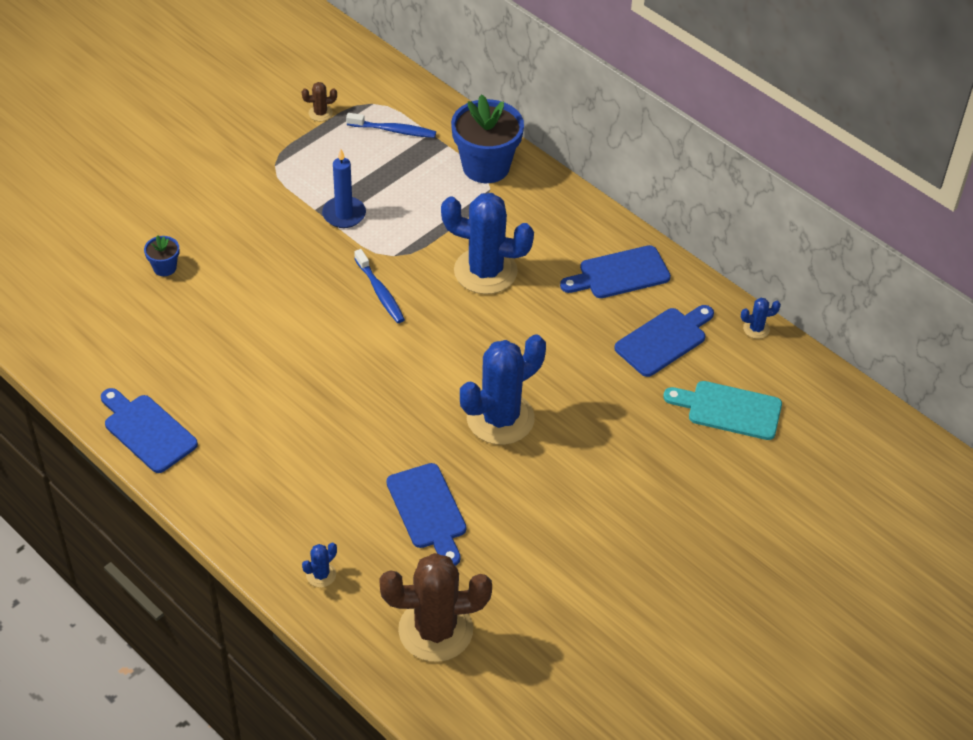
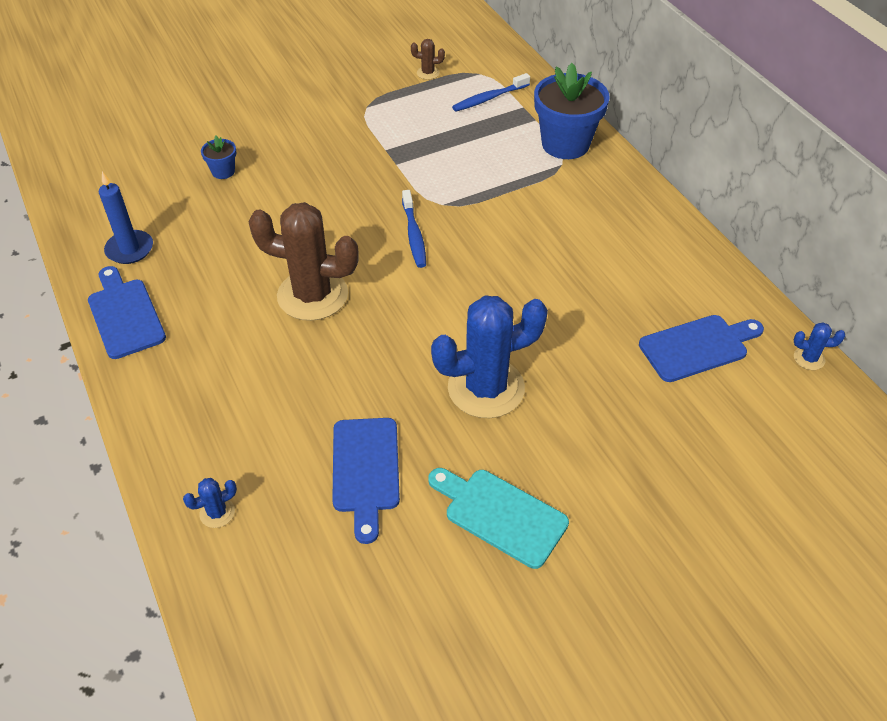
camera: 20 degrees right, 0 degrees up
blue candle [322,149,366,228] -> blue candle moved to [99,171,153,264]
blue toothbrush [346,113,436,138] -> blue toothbrush turned 120 degrees clockwise [452,73,530,111]
brown cactus [379,553,492,662] -> brown cactus moved to [248,202,359,321]
blue cactus [441,193,534,294] -> none
blue cutting board [560,245,671,298] -> none
turquoise cutting board [663,381,782,440] -> turquoise cutting board moved to [428,468,569,569]

